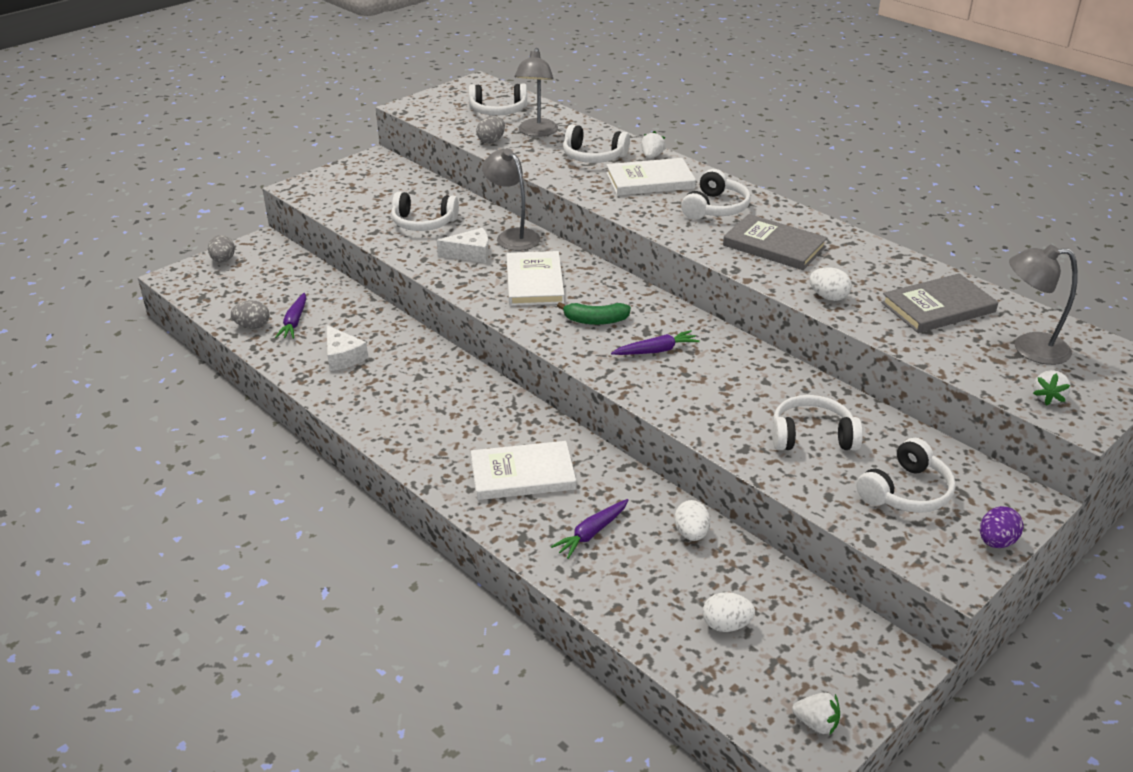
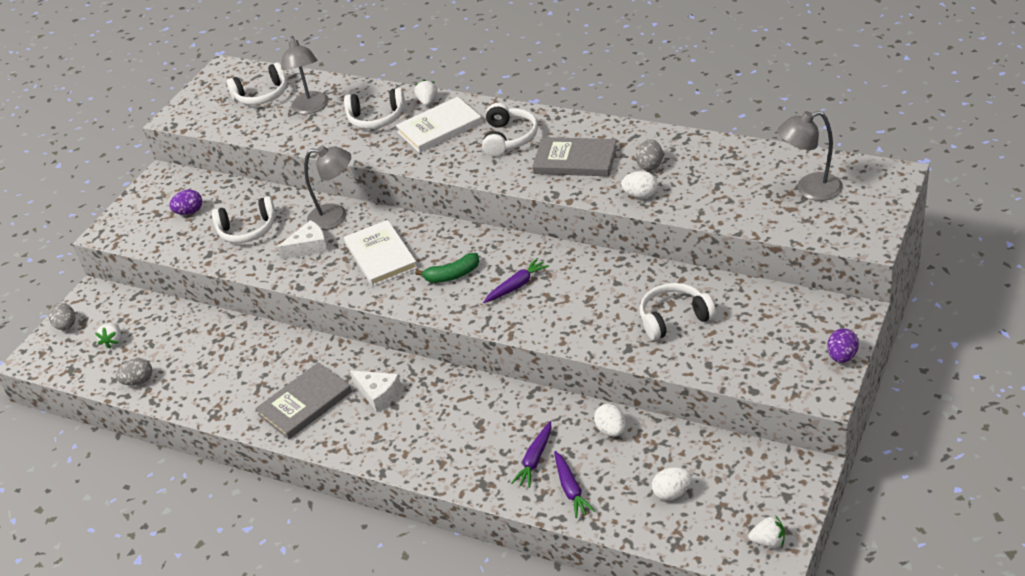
camera: 15 degrees left, 5 degrees up
purple carrot [275,293,306,339] -> purple carrot moved to [554,451,595,518]
white cheese [326,325,368,371] -> white cheese moved to [350,370,402,412]
white book [471,441,576,500] -> none
grey egg [476,116,505,144] -> grey egg moved to [636,140,663,171]
grey lamp [482,148,540,251] -> grey lamp turned 150 degrees clockwise [304,145,351,230]
white headphones [856,438,956,513] -> none
grey book [881,273,998,333] -> grey book moved to [255,362,352,439]
white strawberry [1033,370,1071,406] -> white strawberry moved to [95,323,121,349]
none -> purple egg [169,190,202,215]

